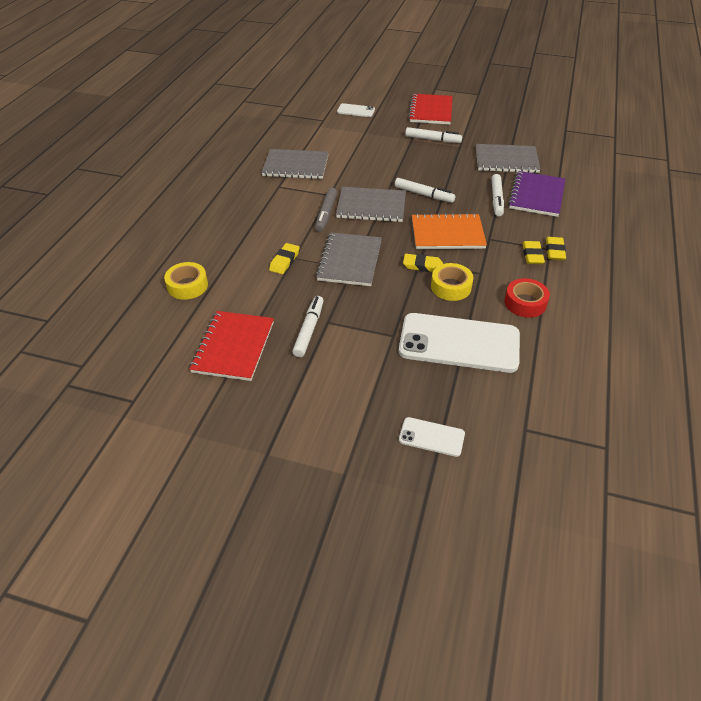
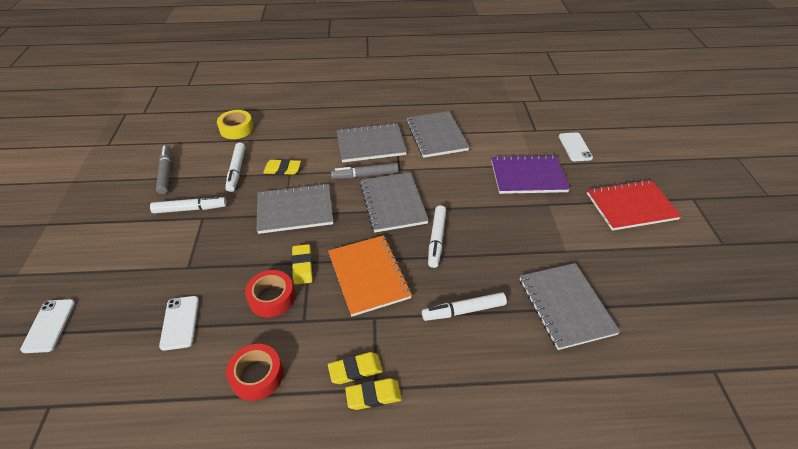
camera: 70 degrees right, 0 degrees up
red notebook [189,311,274,381] -> grey marker [156,146,172,194]
white phone [399,313,520,373] -> white phone [159,296,199,351], size x0.47
white marker [405,127,462,143] -> white marker moved to [225,143,245,192]
yellow tape [431,263,473,301] -> red tape [245,270,295,317]
purple notebook [508,171,565,217] -> purple notebook moved to [491,155,570,194]
none -> grey notebook [336,123,407,162]

